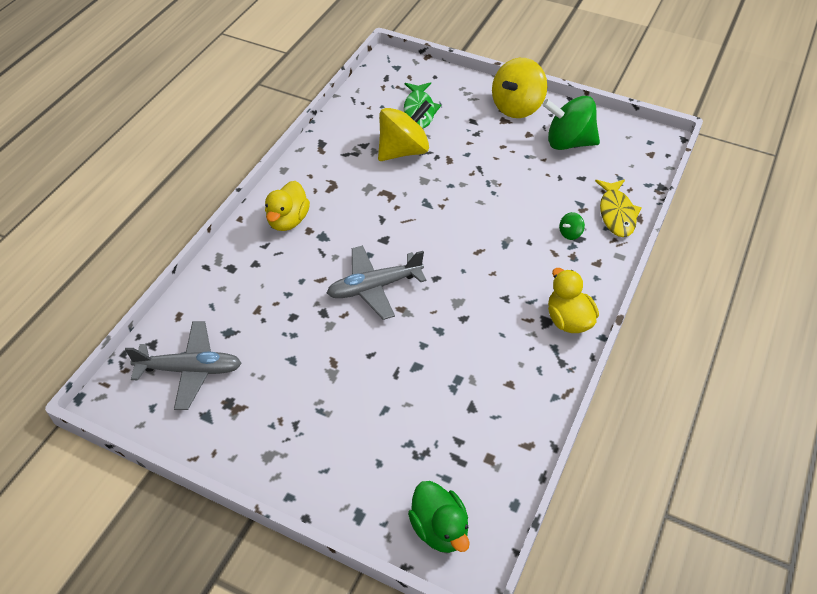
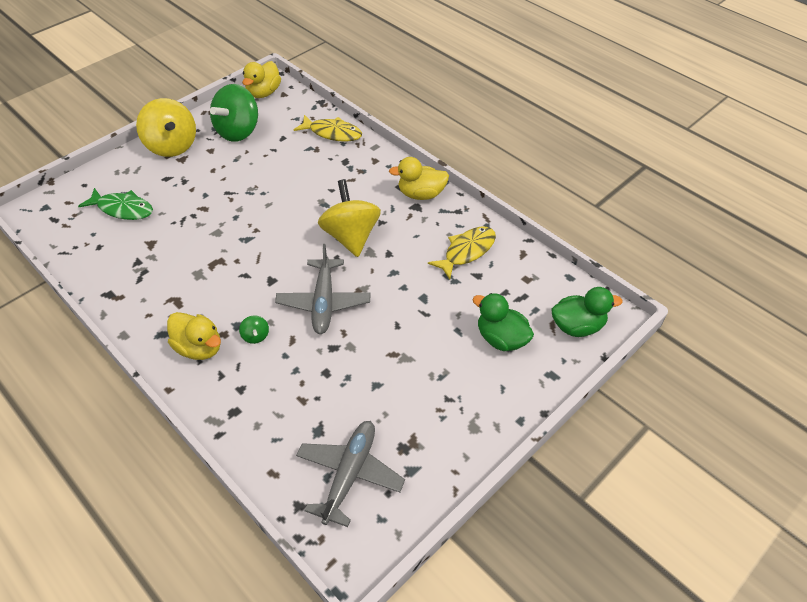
camera: 70 degrees left, 0 degrees up
yellow spinning top [378,100,432,161] -> yellow spinning top moved to [318,179,381,257]
green spinning top [559,212,585,240] -> green spinning top moved to [239,315,269,344]
none -> yellow duck [242,61,281,98]
none -> yellow fish [428,227,496,280]
none -> green duck [472,293,534,351]

